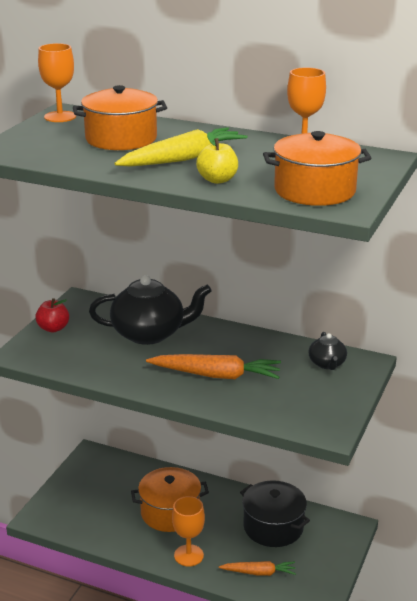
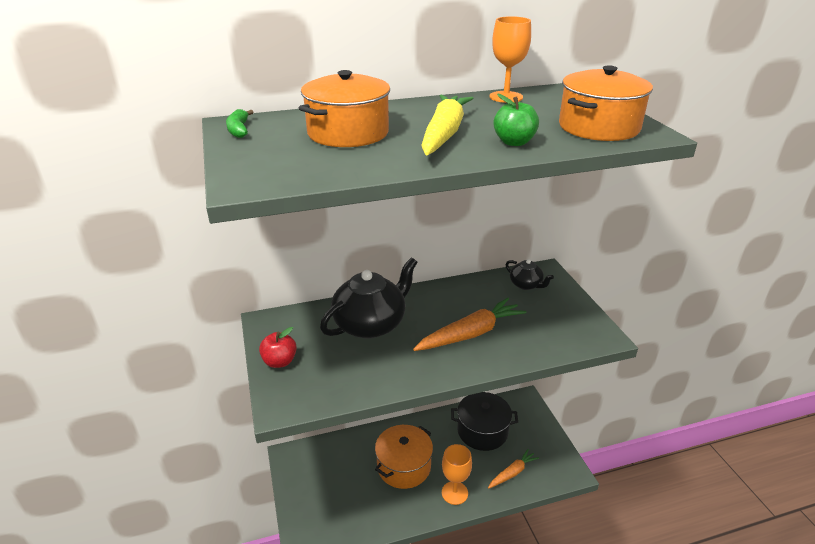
camera: 40 degrees left, 5 degrees up
orange goblet [38,43,76,122] -> green banana [226,109,253,138]
yellow apple [196,132,238,184] -> green apple [493,93,539,146]

